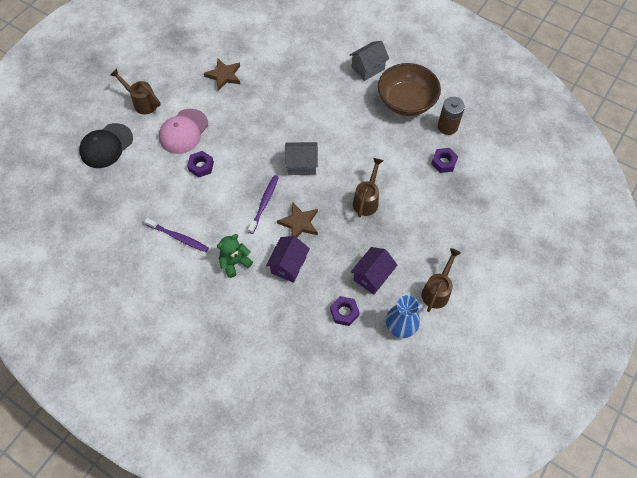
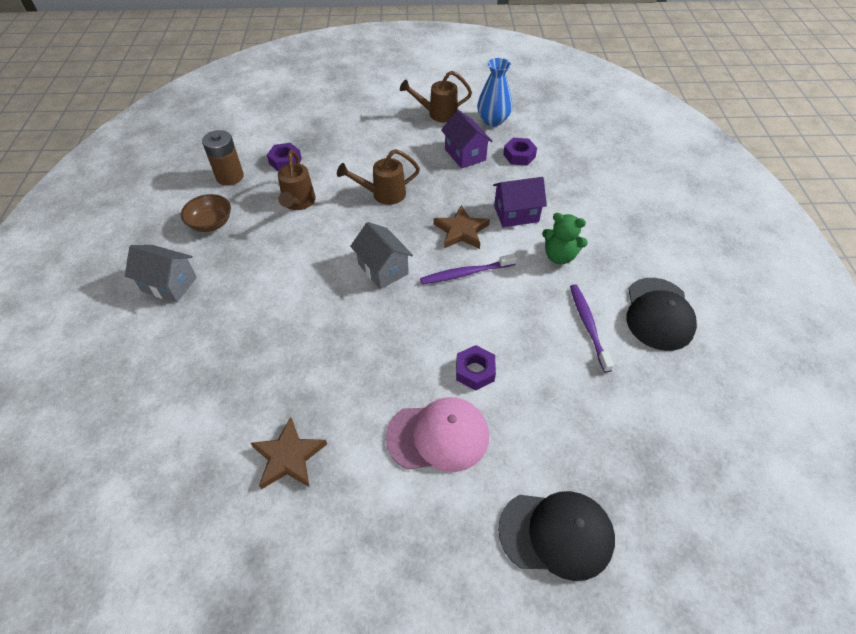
camera: 125 degrees left, 10 degrees down
brown watering can [110,69,161,115] -> brown watering can moved to [278,150,316,210]
purple house [351,247,398,295] -> purple house turned 60 degrees clockwise [441,110,493,169]
brown bowl [378,63,441,116] -> brown bowl [181,194,231,232], size x0.54
none -> black cap [626,278,697,351]

